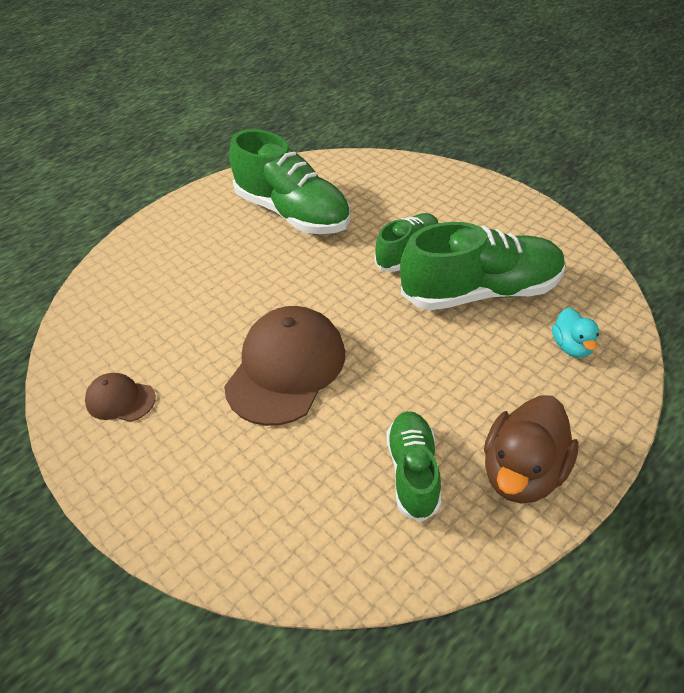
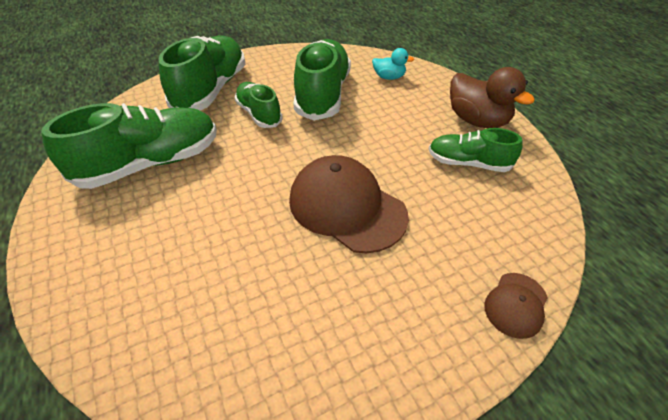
camera: 75 degrees left, 0 degrees up
brown cap [85,373,156,422] -> brown cap moved to [484,273,548,339]
none -> green shoe [158,36,246,111]

